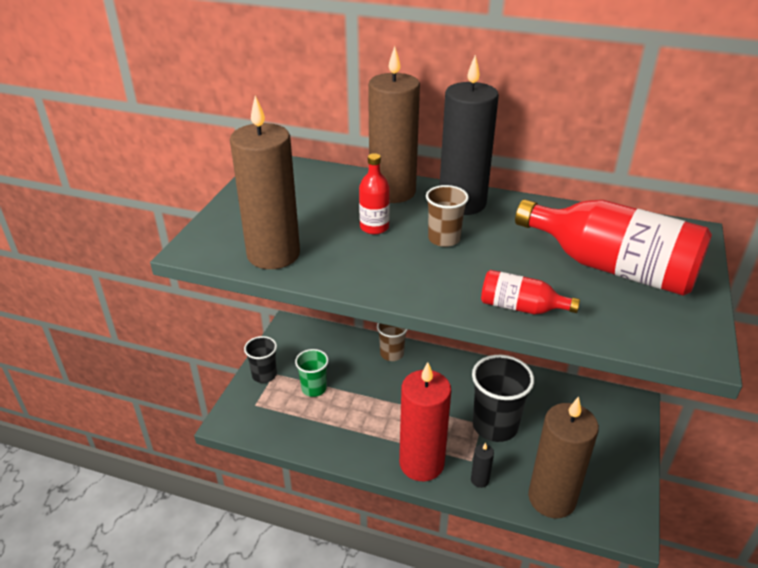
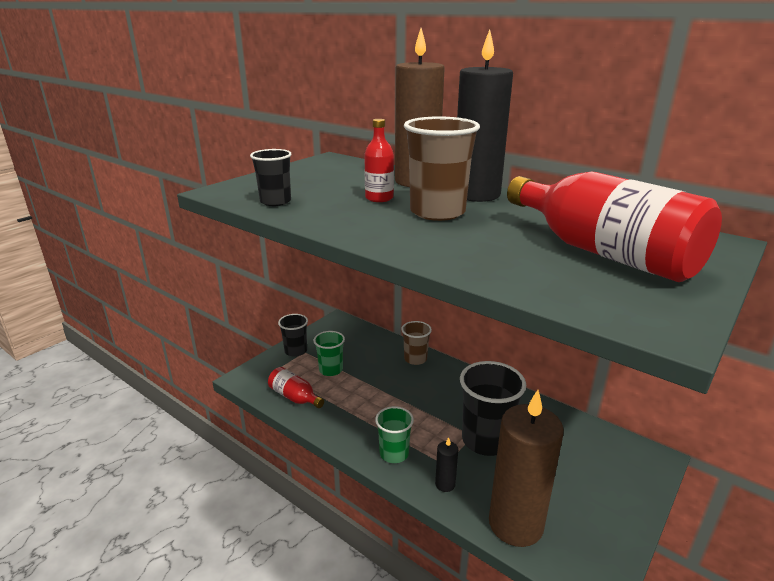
camera: 20 degrees right, 10 degrees down
brown candle [230,96,300,269] -> black cup [250,149,292,206]
red candle [399,362,451,481] -> green cup [375,406,414,463]
brown cup [426,185,469,247] -> brown cup [404,116,480,221], size x1.70
red bottle [481,270,580,314] -> red bottle moved to [268,367,324,408]

